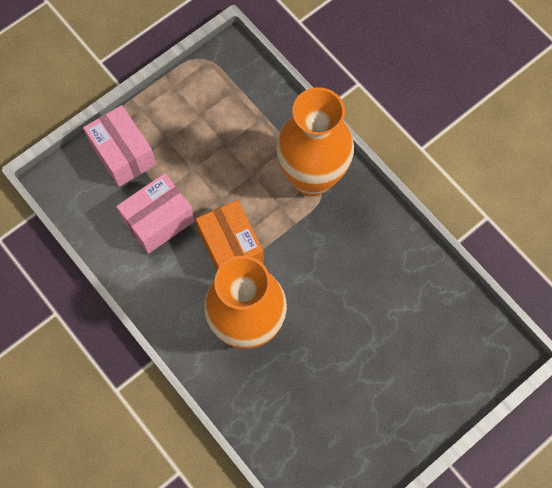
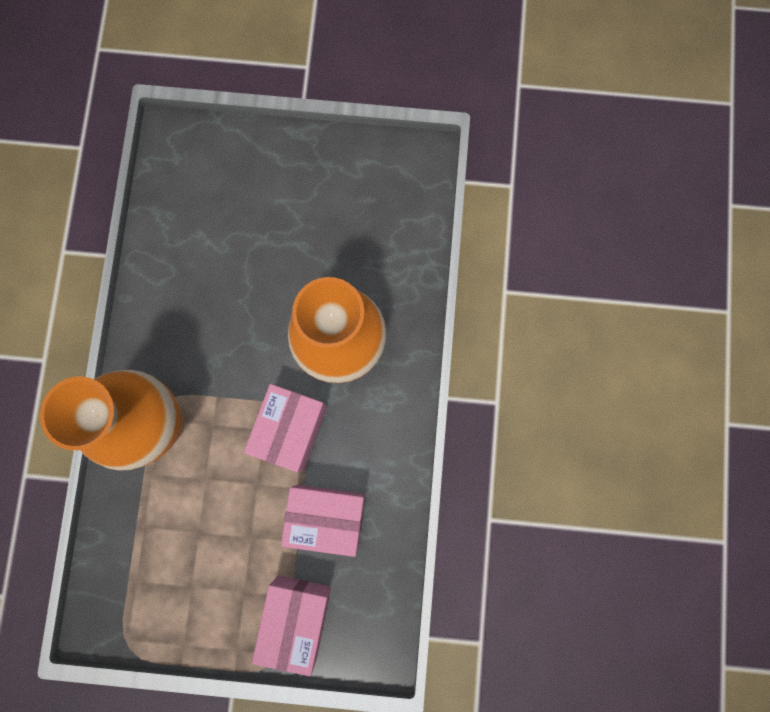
camera: 135 degrees left, 10 degrees up
orange box [196,200,264,271] -> pink box [244,384,327,472]

